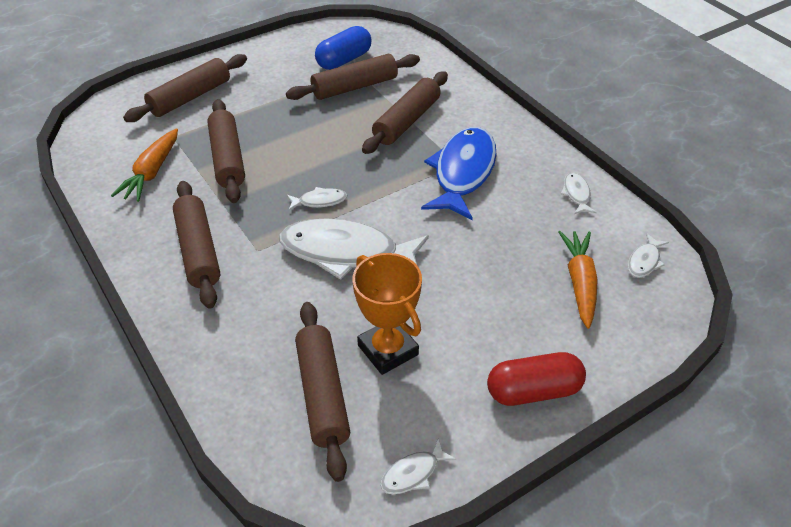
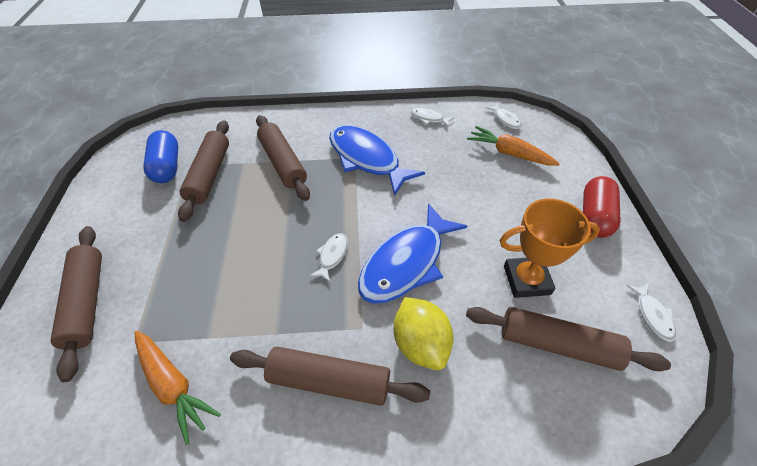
camera: 60 degrees left, 5 degrees up
brown rolling pin [207,99,245,203] -> none
white fish [279,218,429,280] -> blue fish [358,203,467,304]
none -> yellow lemon [394,297,453,370]

